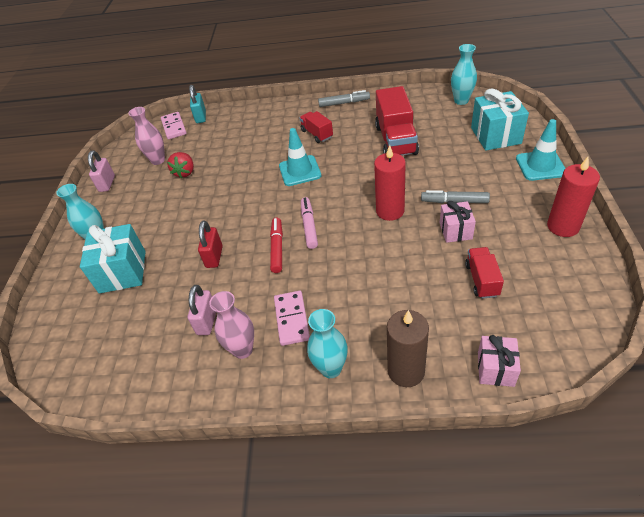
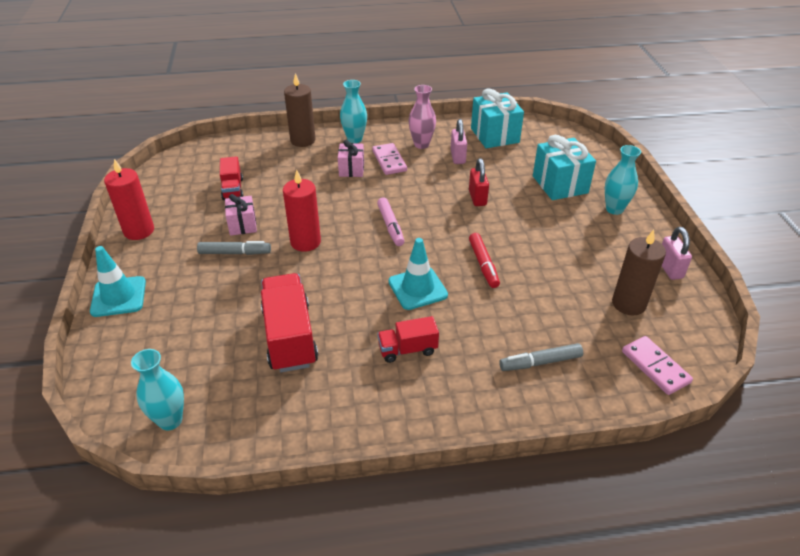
camera: 165 degrees right, 5 degrees down
pink vase [128,107,165,165] -> brown candle [612,230,666,315]
red strawberry [167,152,194,178] -> none
turquoise padlock [189,85,206,123] -> none
red marker [270,218,283,273] -> red marker moved to [469,233,500,288]
red truck [299,111,333,143] -> red truck turned 120 degrees clockwise [377,316,439,363]
grey marker [318,90,370,107] -> grey marker moved to [499,343,583,371]
turquoise gift [471,88,529,151] -> turquoise gift moved to [471,88,524,148]
pink gift [478,335,521,387] -> pink gift moved to [338,139,364,177]

